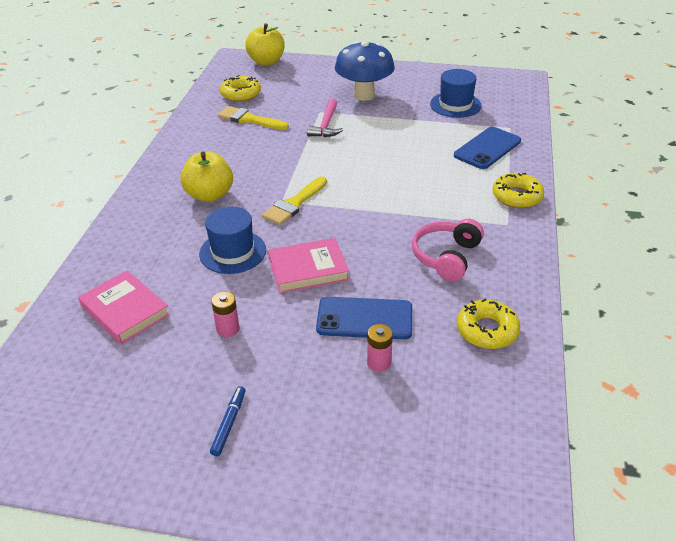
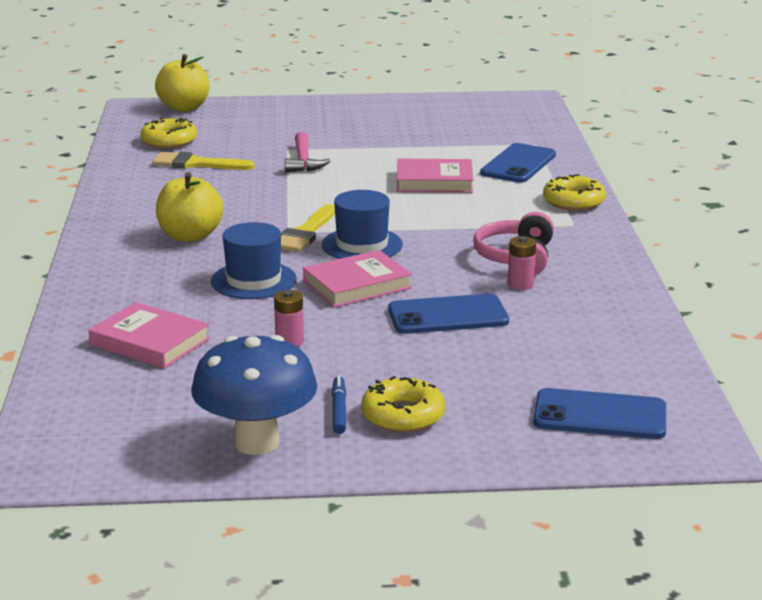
camera: 15 degrees left, 15 degrees down
blue mushroom [335,41,395,101] -> blue mushroom moved to [191,335,317,455]
pink battery [367,324,393,372] -> pink battery moved to [508,236,536,290]
blue hat [430,69,482,118] -> blue hat moved to [322,190,403,259]
yellow donut [457,299,520,349] -> yellow donut moved to [361,376,445,433]
none -> pink book [397,159,473,193]
none -> blue phone [533,388,666,439]

